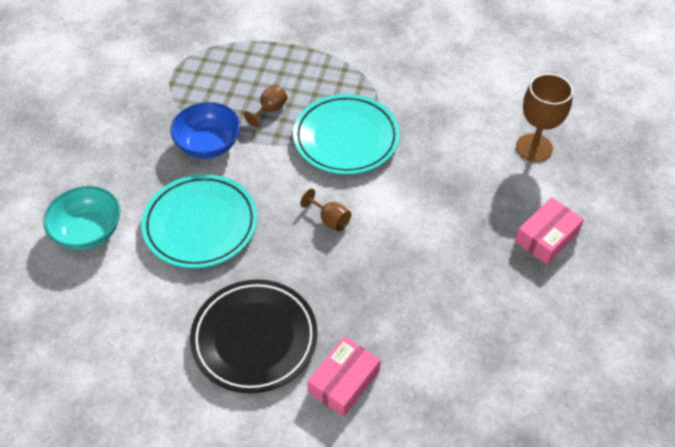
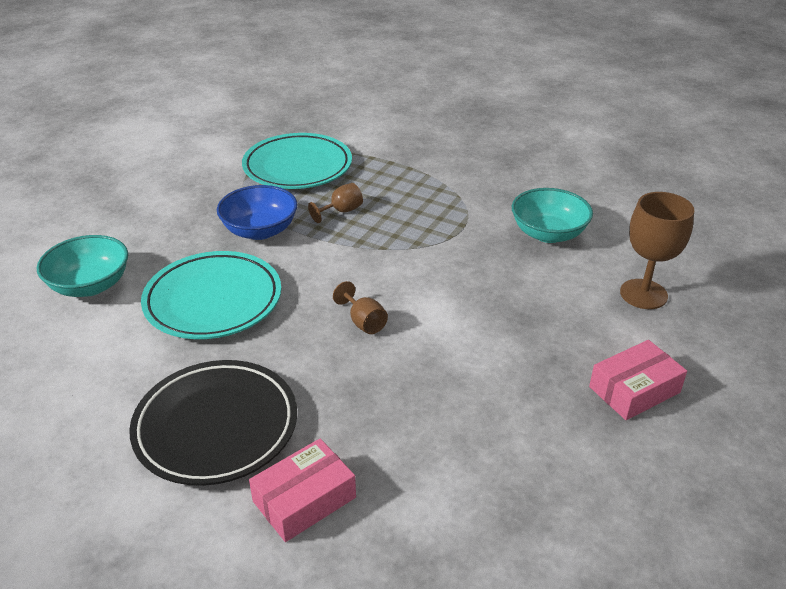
camera: 15 degrees right, 15 degrees down
turquoise plate [293,94,400,175] -> turquoise plate moved to [242,133,352,189]
none -> turquoise bowl [512,188,593,243]

